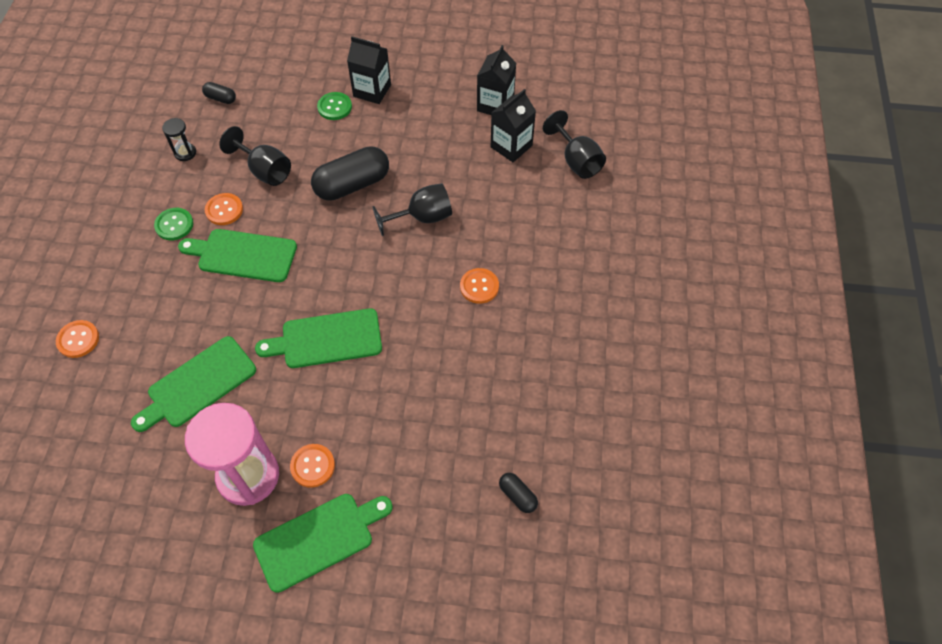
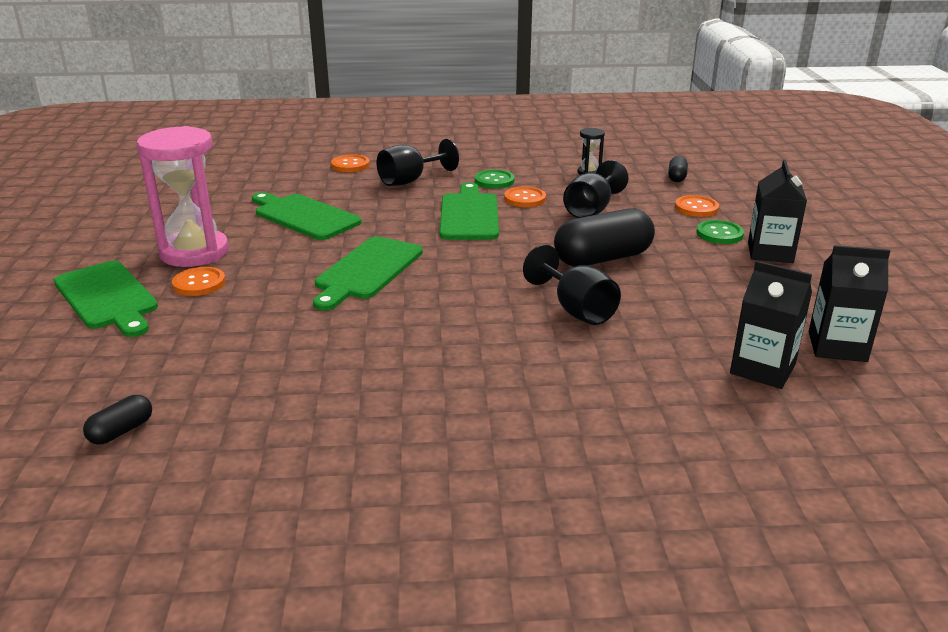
camera: 80 degrees right, 30 degrees down
green cutting board [255,308,382,368] -> green cutting board turned 135 degrees counterclockwise [313,236,423,311]
black capsule [311,146,389,201] -> black capsule turned 75 degrees counterclockwise [554,208,655,267]
orange button [460,268,499,304] -> orange button moved to [675,195,719,217]
black goblet [543,110,606,179] -> black goblet moved to [377,139,459,186]

